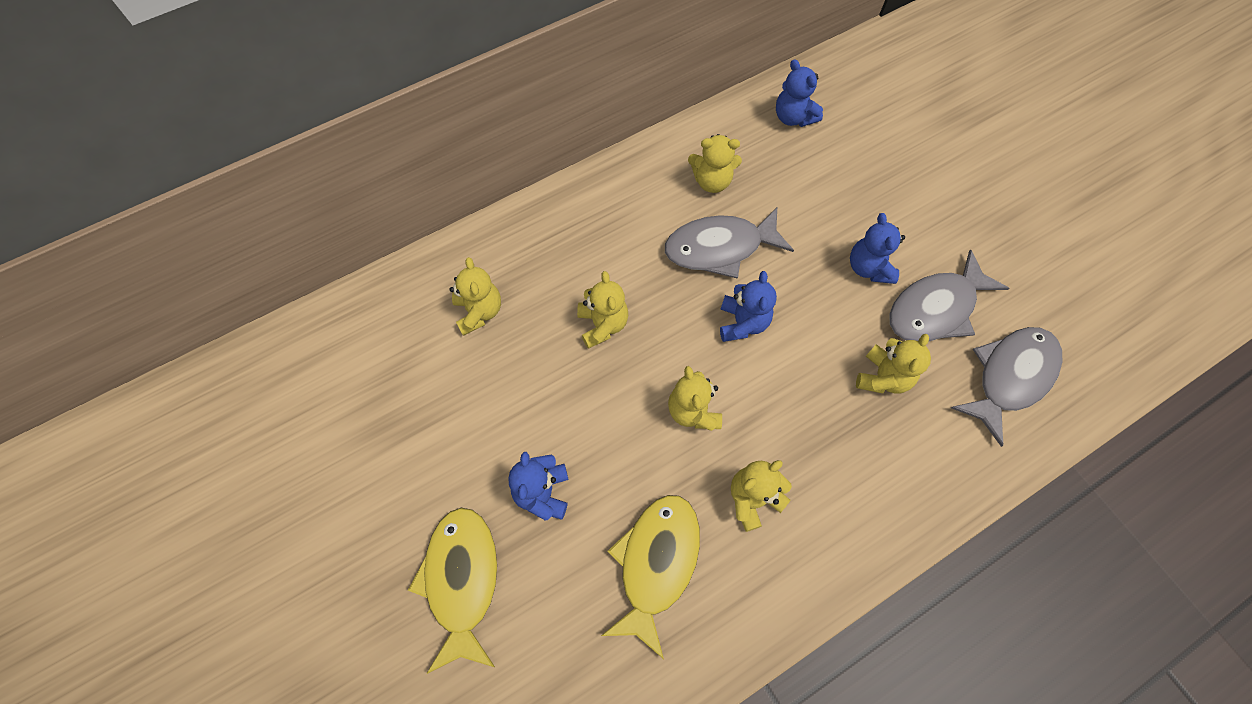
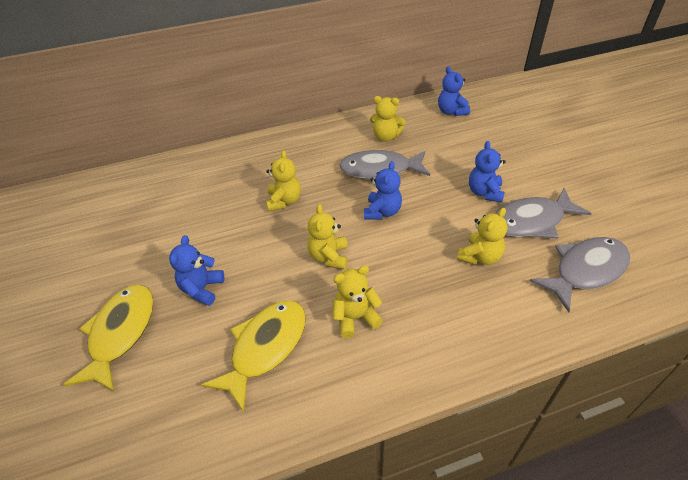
camera: 15 degrees right, 20 degrees down
yellow teddy bear [449,257,501,336] -> none

